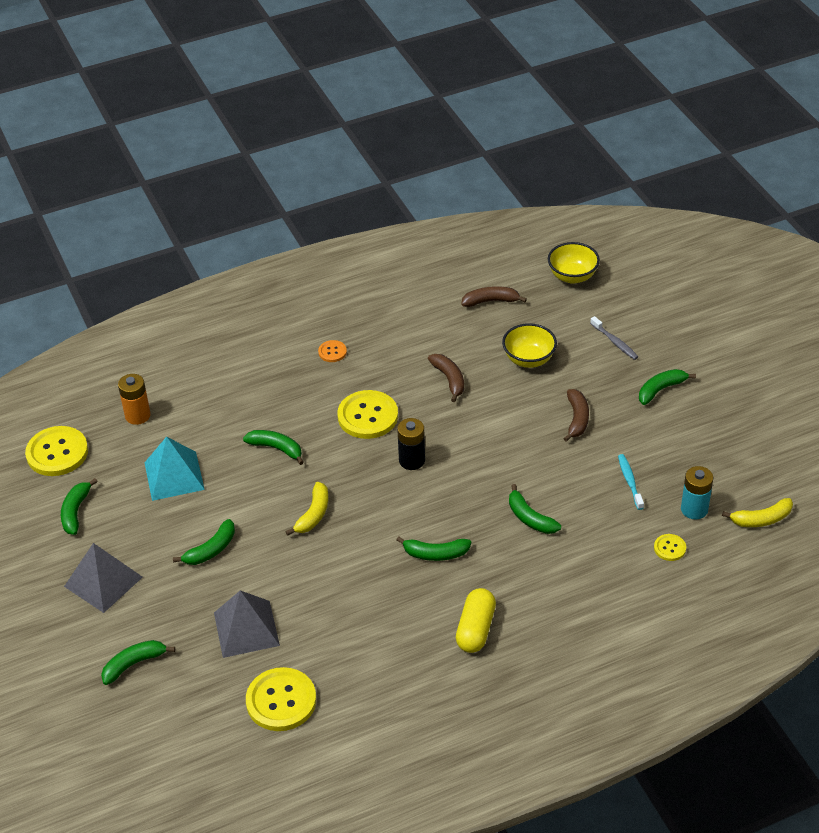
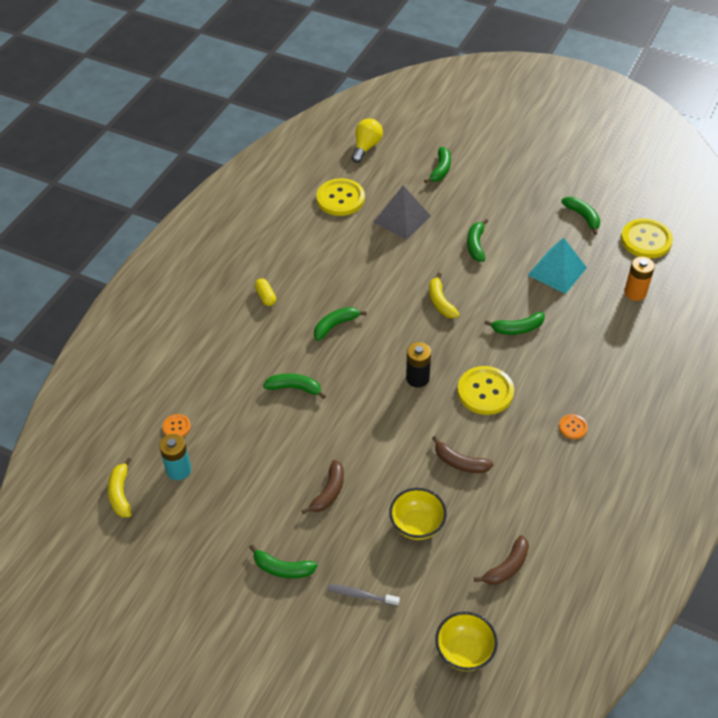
camera: 140 degrees right, 5 degrees up
grey pyramid [64,543,143,613] -> none
yellow capsule [456,588,496,653] -> yellow capsule [255,278,276,306], size x0.61
brown banana [563,389,589,442] -> brown banana turned 120 degrees counterclockwise [302,460,344,514]
turquoise toothbrush [618,454,644,510] -> none
green banana [639,369,696,405] -> green banana turned 90 degrees clockwise [249,544,318,578]
yellow button [654,534,686,561] -> orange button [162,414,191,437]
yellow banana [722,498,793,527] -> yellow banana turned 45 degrees counterclockwise [108,458,132,518]
none -> yellow light bulb [352,119,383,163]

